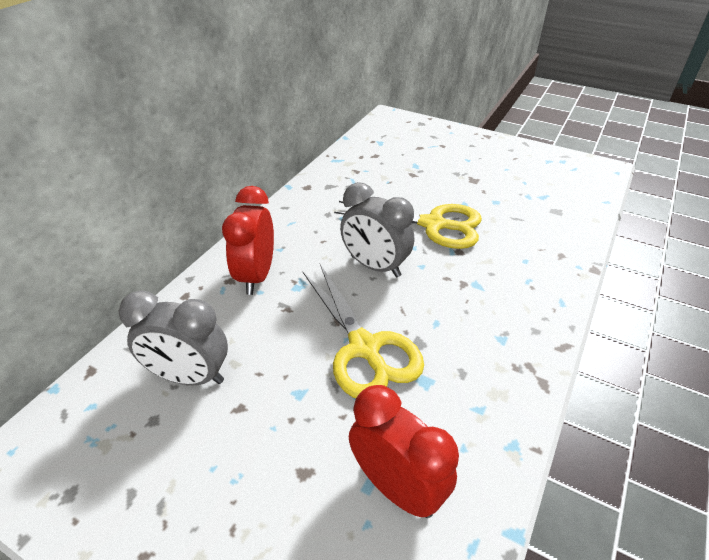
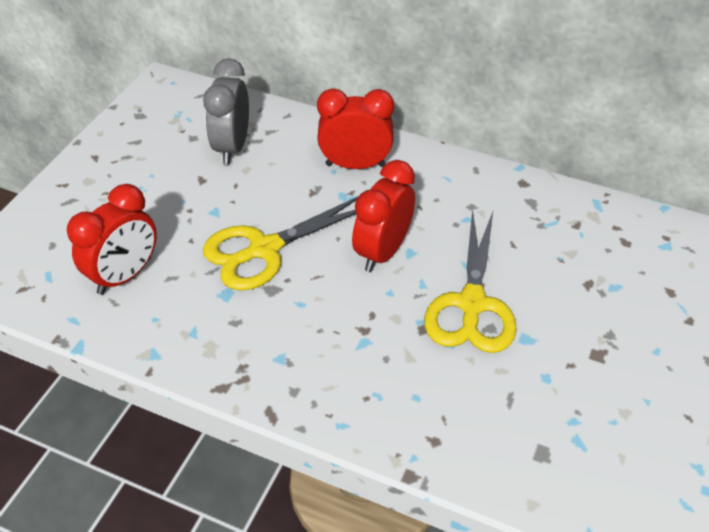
camera: 85 degrees right, 5 degrees up
grey clock [340,182,414,277] -> red clock [352,160,415,272]

